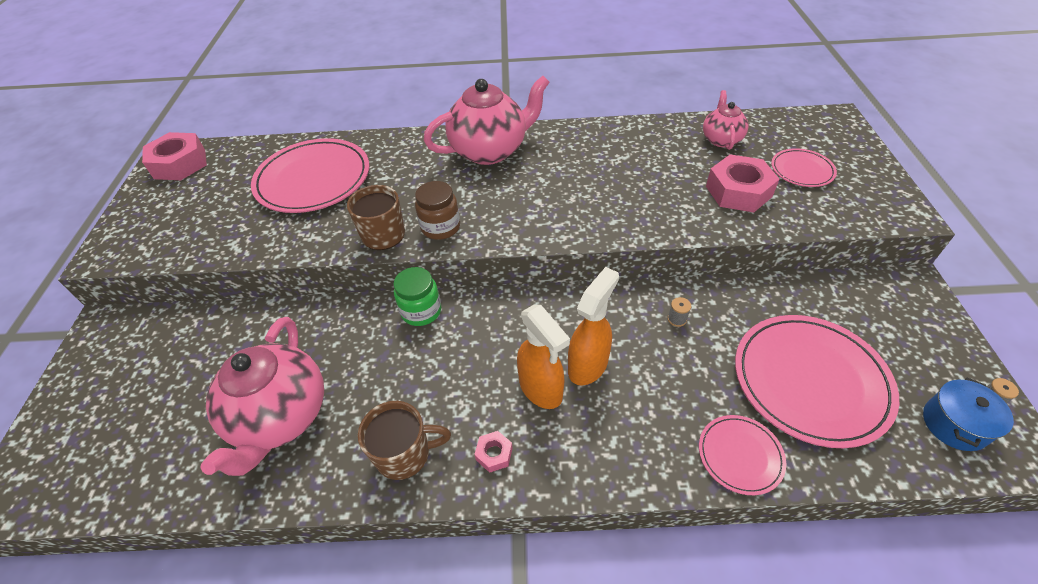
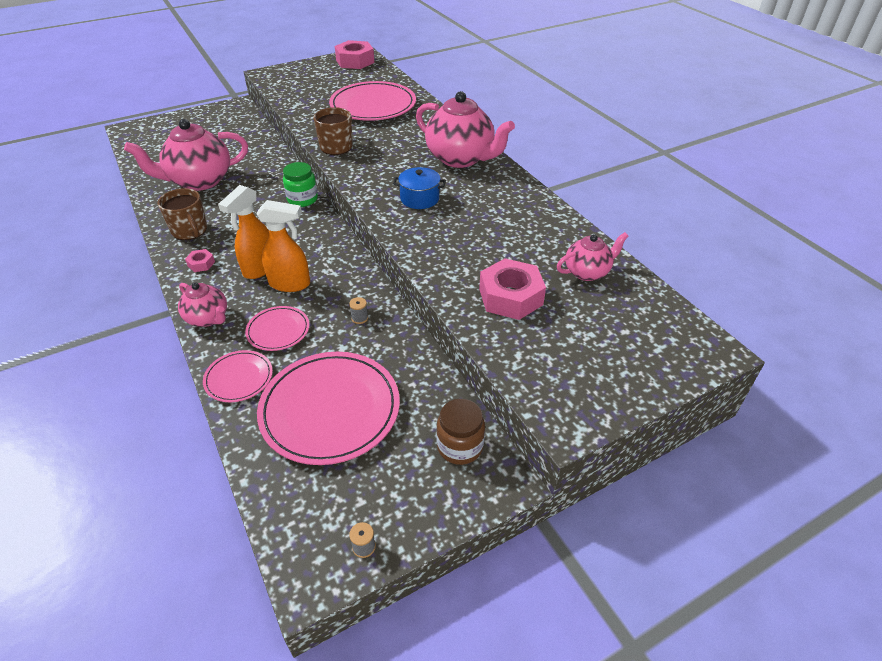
camera: 60 degrees right, 5 degrees down
brown jar [415,181,460,240] -> brown jar moved to [436,399,485,465]
pink plate [771,148,837,187] -> pink plate moved to [245,306,309,351]
blue pot [923,378,1014,451] -> blue pot moved to [393,167,446,209]
none -> pink teapot [178,282,227,327]

